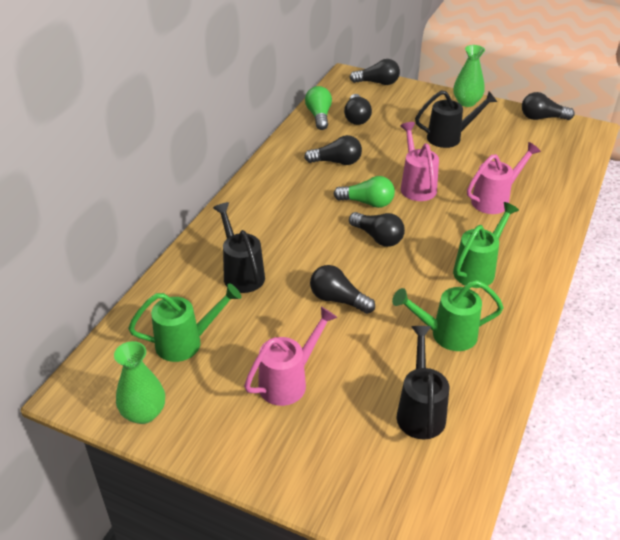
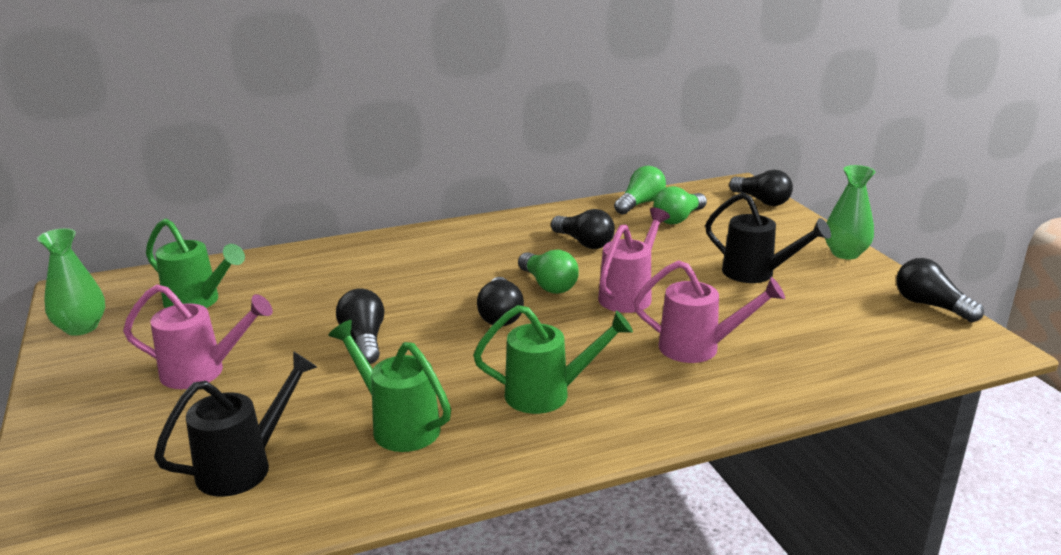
camera: 45 degrees right, 15 degrees down
black watering can [213,202,265,293] -> none
black light bulb [344,94,372,125] -> green light bulb [653,186,707,224]

